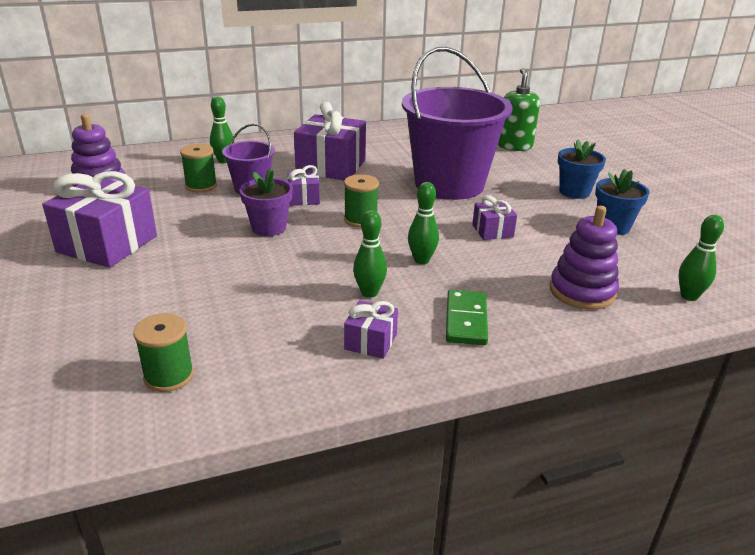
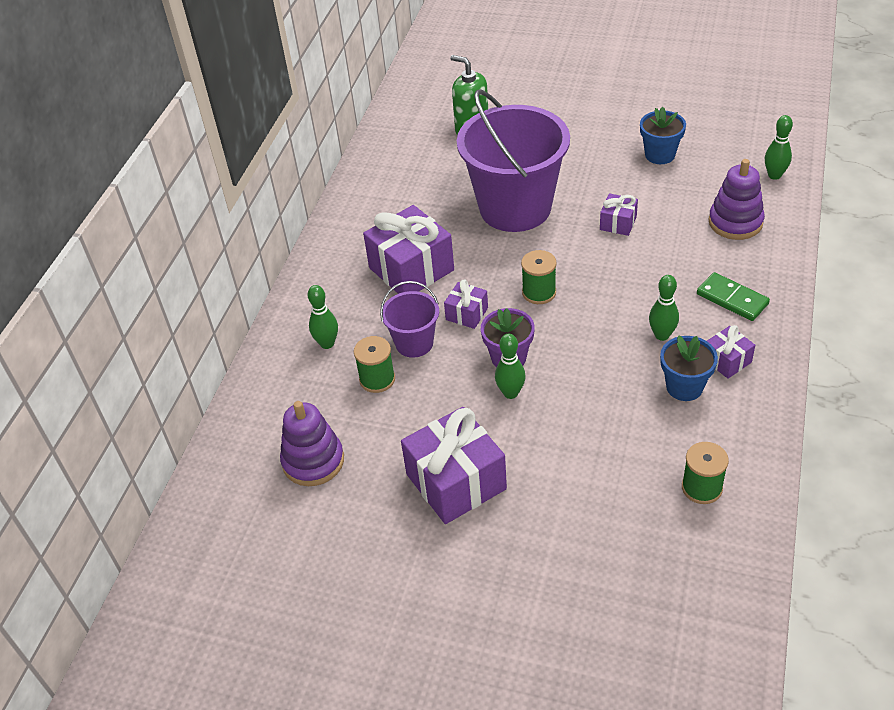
camera: 50 degrees left, 15 degrees up
green bowling pin [408,182,439,264] -> green bowling pin moved to [495,334,526,399]
blue flower pot [558,139,606,199] -> blue flower pot moved to [660,335,718,401]

